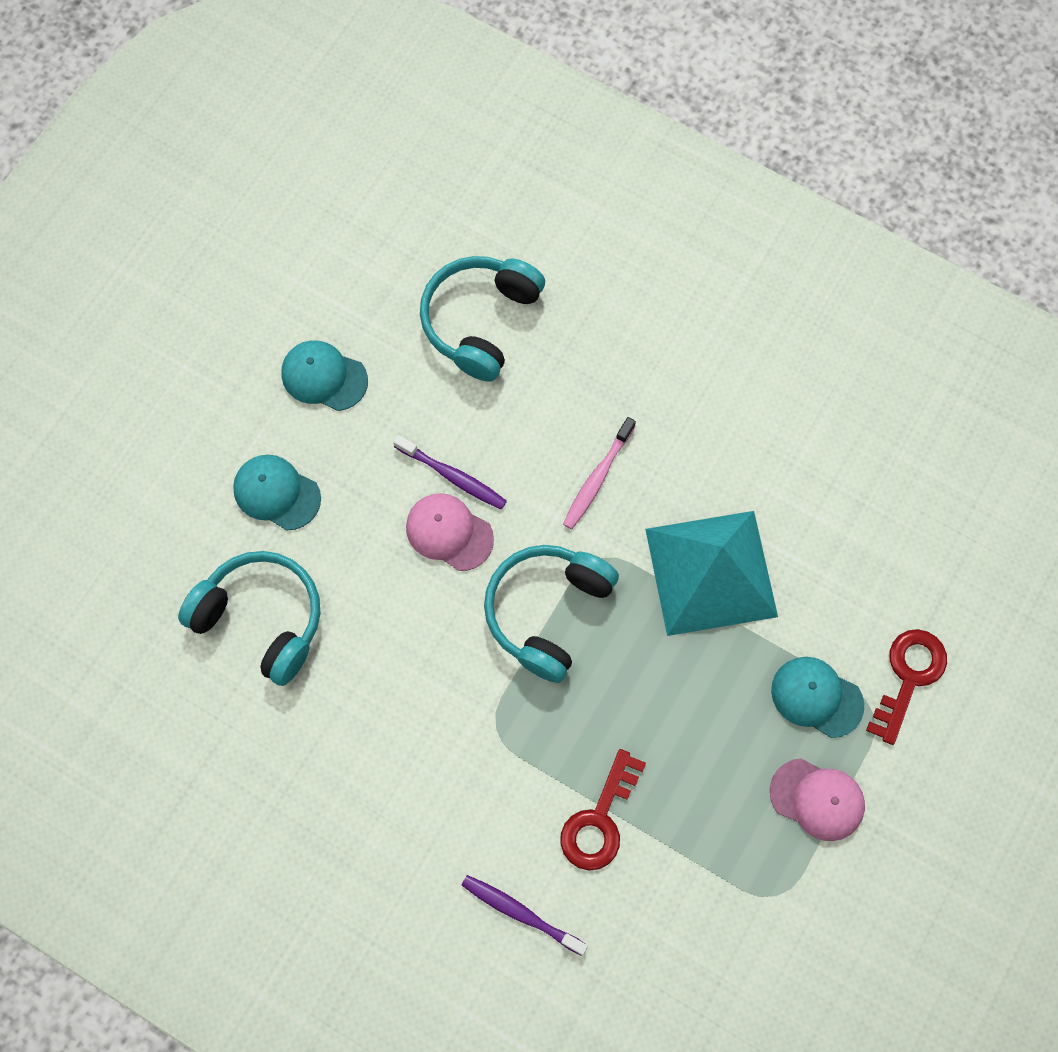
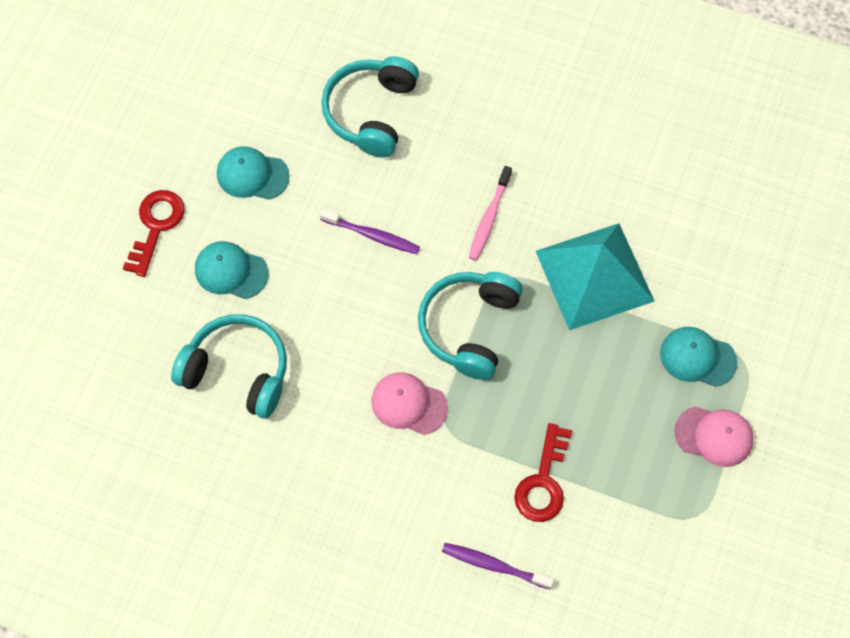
camera: 10 degrees left, 5 degrees down
pink cap [406,493,494,571] -> pink cap moved to [371,372,448,435]
red key [866,629,947,745] -> red key moved to [123,190,185,277]

